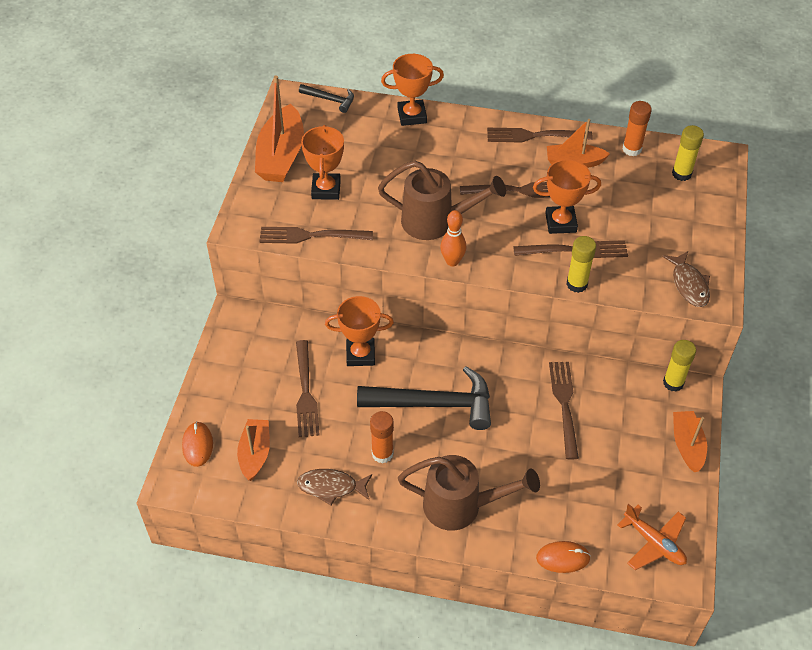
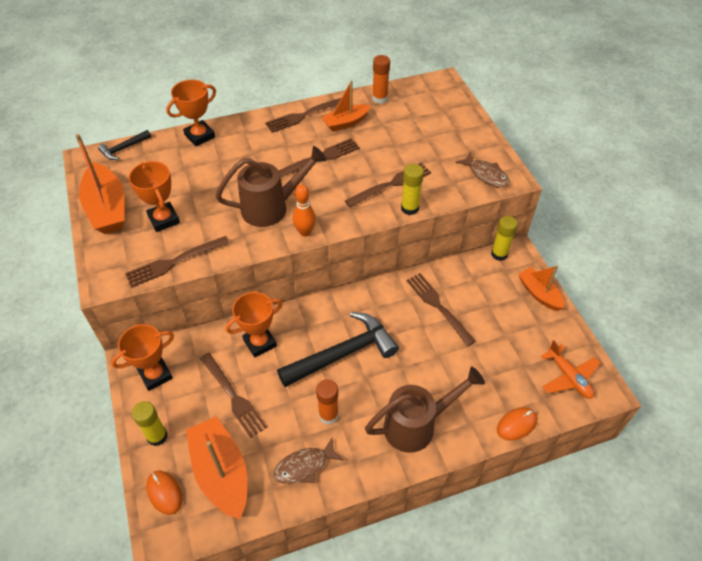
camera: 30 degrees left, 0 degrees up
orange boat [237,419,270,481] -> orange boat [186,416,247,519], size x1.61
black hammer [299,84,354,113] -> black hammer turned 150 degrees clockwise [98,130,151,160]
orange trophy [533,159,601,234] -> orange trophy moved to [111,324,174,391]
orange plane [618,504,687,570] -> orange plane turned 45 degrees clockwise [541,340,601,399]
yellow glue stick [672,125,704,181] -> yellow glue stick moved to [132,401,168,446]

